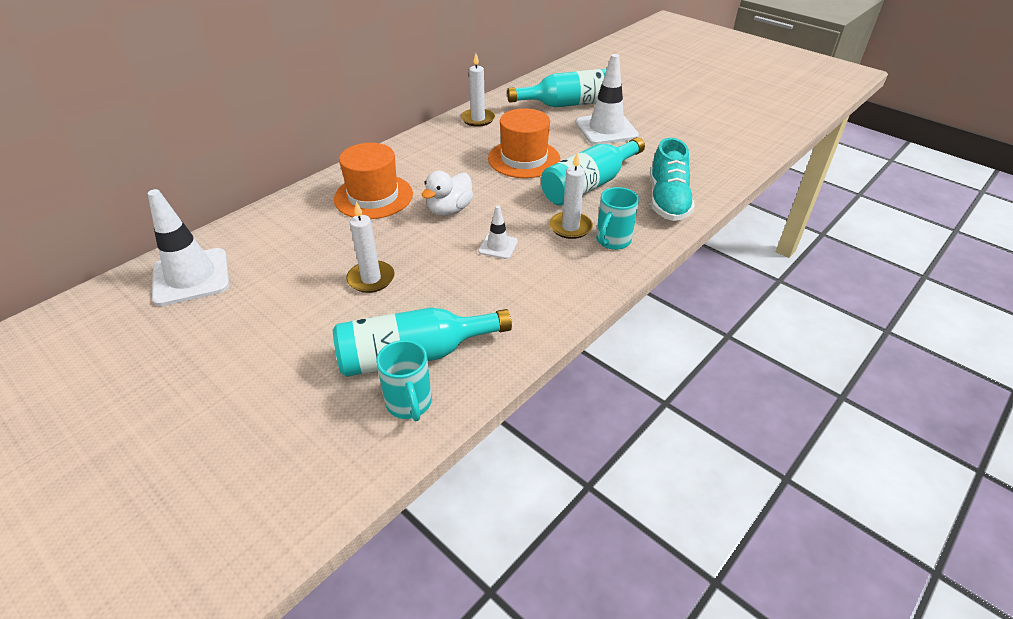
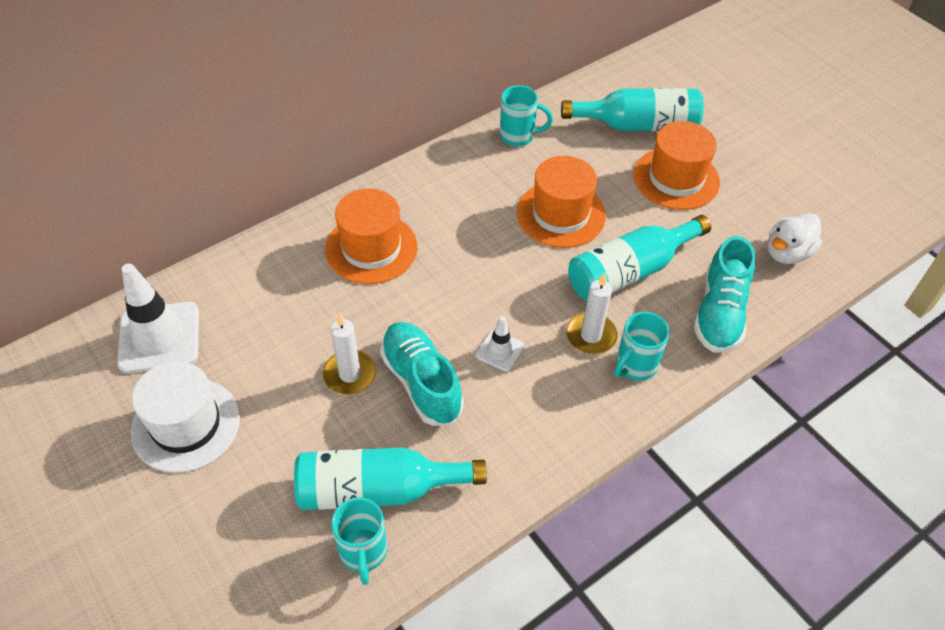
camera: 10 degrees right, 10 degrees up
white duck [422,171,473,216] -> white duck moved to [768,213,822,264]
white candle [461,53,495,127] -> turquoise mug [500,85,553,146]
white traffic cone [575,54,639,145] -> orange hat [633,121,720,210]
none -> white hat [131,361,240,473]
none -> turquoise shoe [380,322,464,426]

